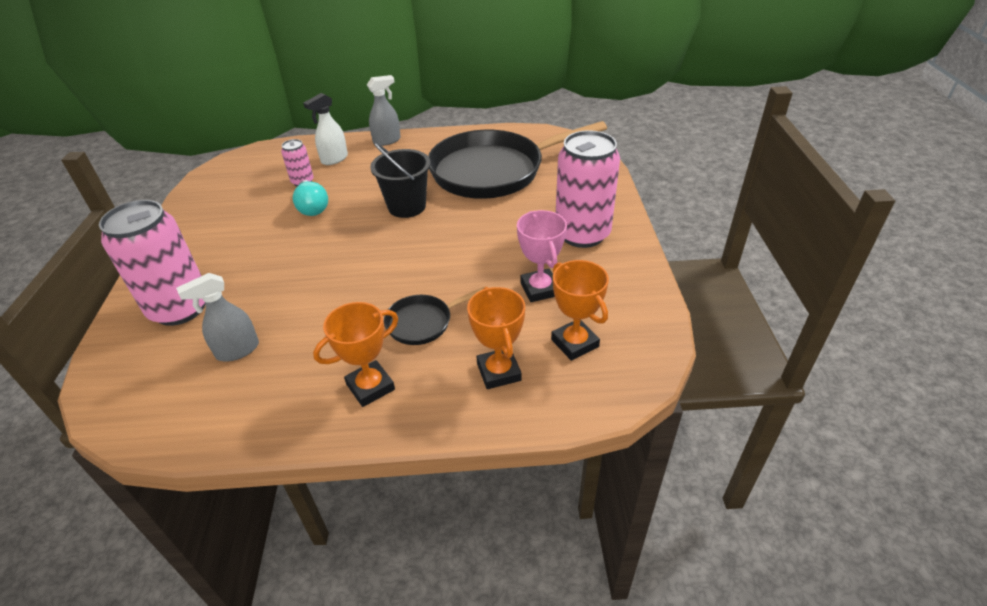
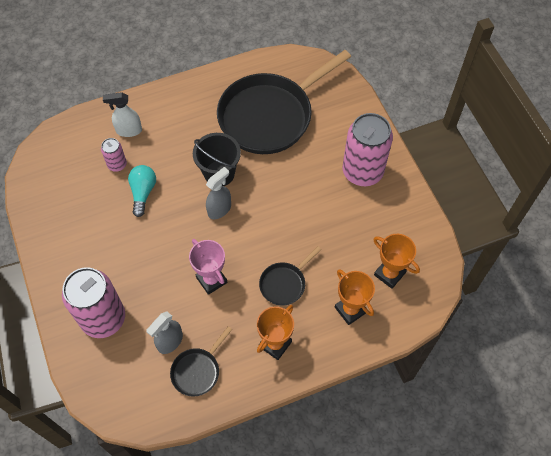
camera: 20 degrees left, 20 degrees up
turquoise light bulb [293,180,328,216] -> turquoise light bulb turned 135 degrees counterclockwise [128,165,156,217]
white spray bottle [303,93,348,165] -> white spray bottle turned 60 degrees clockwise [103,92,142,137]
grey spray bottle [367,75,401,146] -> grey spray bottle moved to [206,167,231,219]
pink trophy [517,210,567,302] -> pink trophy moved to [189,239,227,295]
none -> black pan [170,326,232,397]

